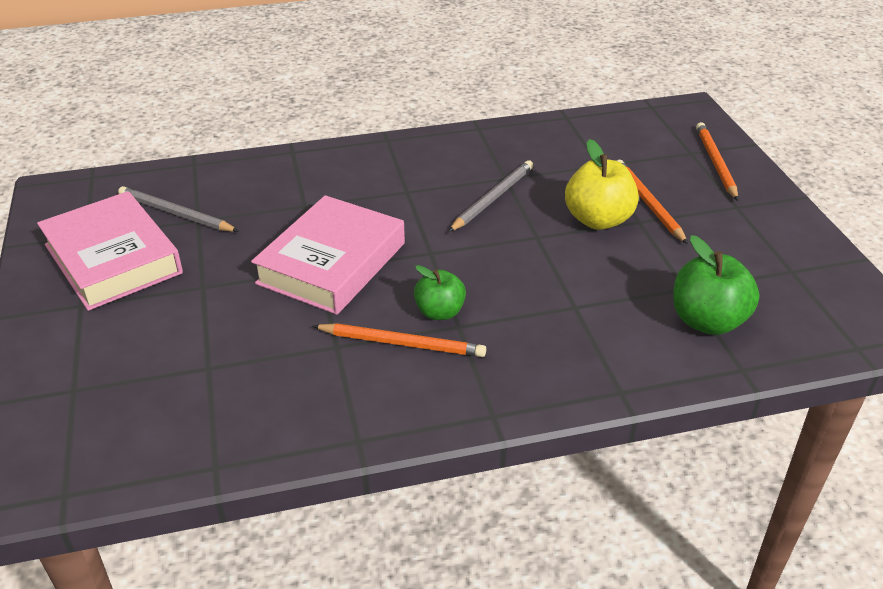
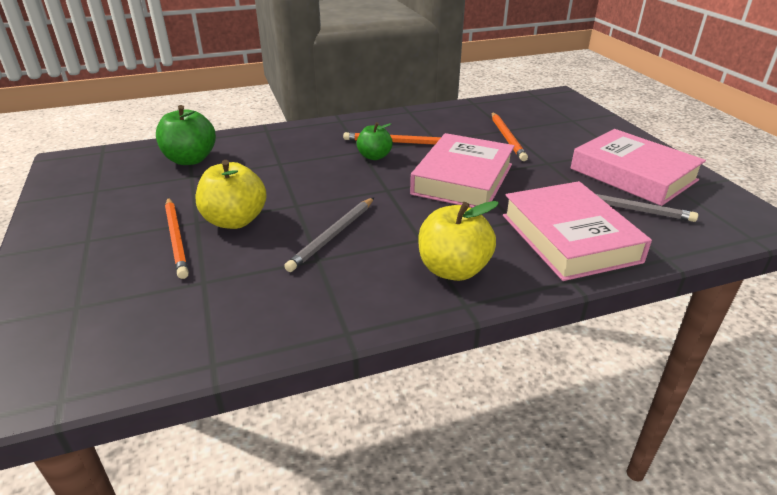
camera: 175 degrees right, 5 degrees down
orange pencil [696,122,738,201] -> orange pencil moved to [492,112,528,161]
none -> yellow apple [418,201,499,281]
none -> pink book [503,181,652,281]

